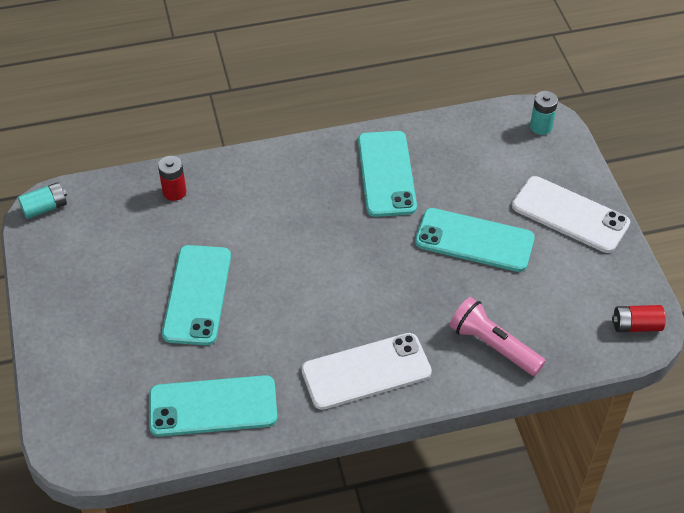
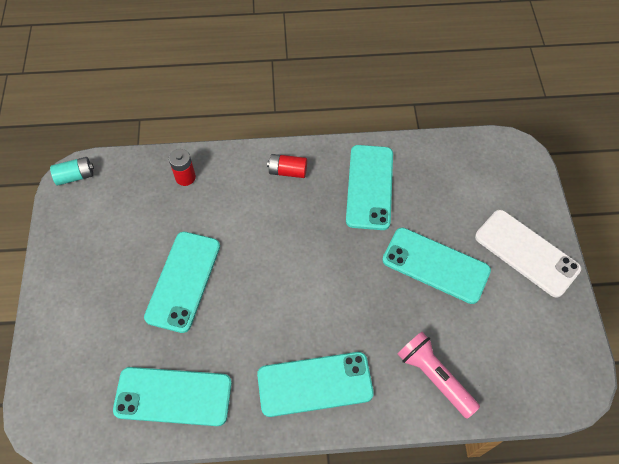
camera: 10 degrees right, 10 degrees up
white phone [301,333,432,410] -> turquoise phone [257,352,374,417]
turquoise battery [530,91,558,135] -> none
red battery [612,305,666,332] -> red battery moved to [267,154,307,178]

